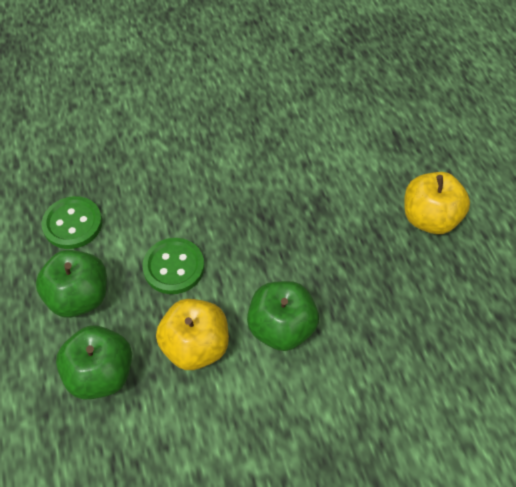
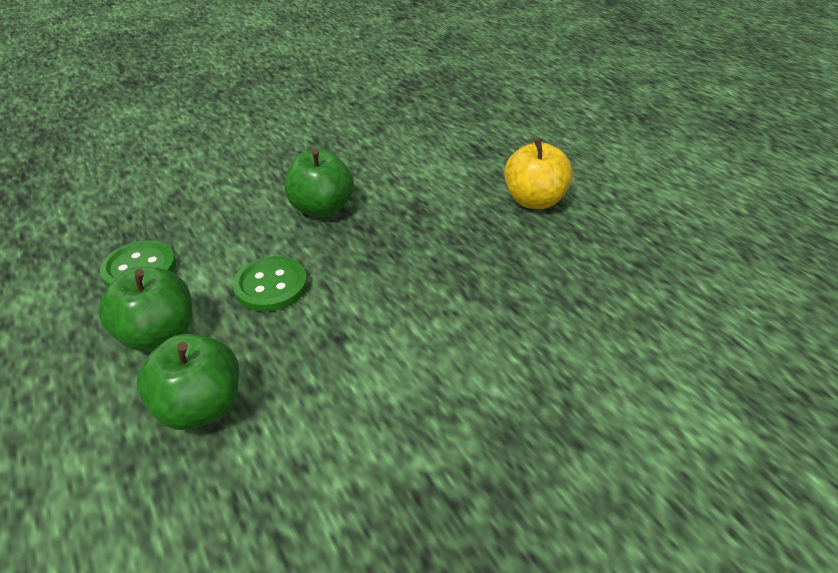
camera: 15 degrees left, 15 degrees down
yellow apple [156,299,229,370] -> none
green apple [247,281,319,351] -> green apple moved to [285,149,354,217]

